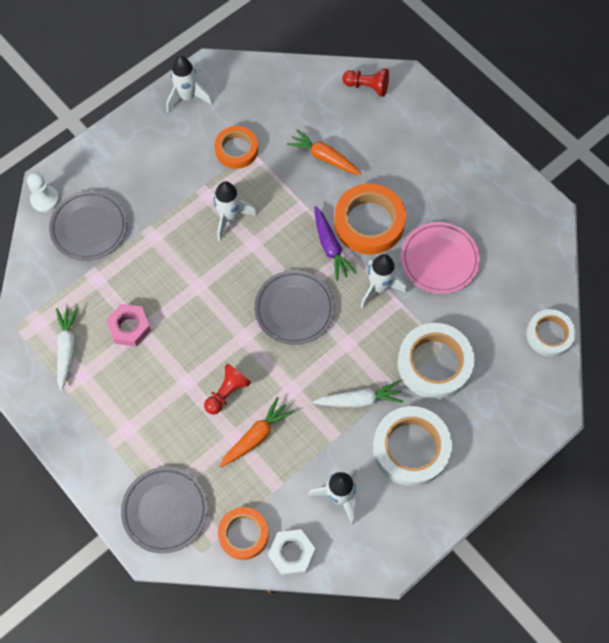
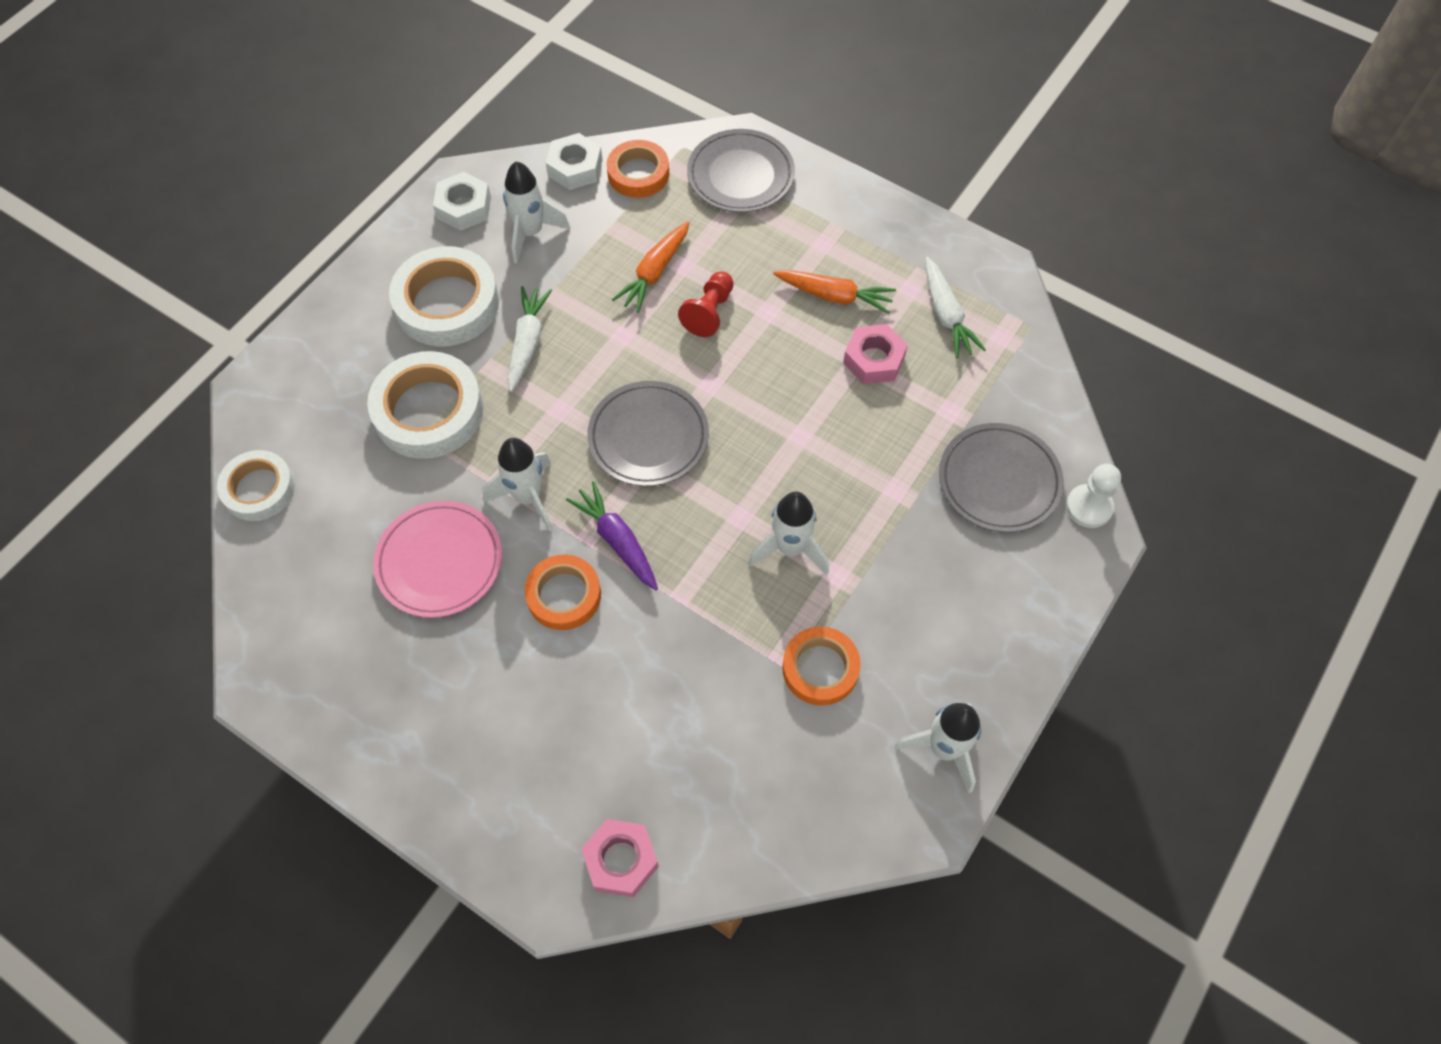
camera: 165 degrees right, 5 degrees down
orange carrot [287,129,362,175] -> orange carrot moved to [773,270,896,314]
white carrot [313,381,403,408] -> white carrot turned 120 degrees clockwise [507,286,552,392]
orange tape [334,183,406,254] -> orange tape [525,554,601,630], size x0.63
red pawn [342,69,389,97] -> pink nut [581,819,659,897]
none -> white nut [433,172,491,231]

